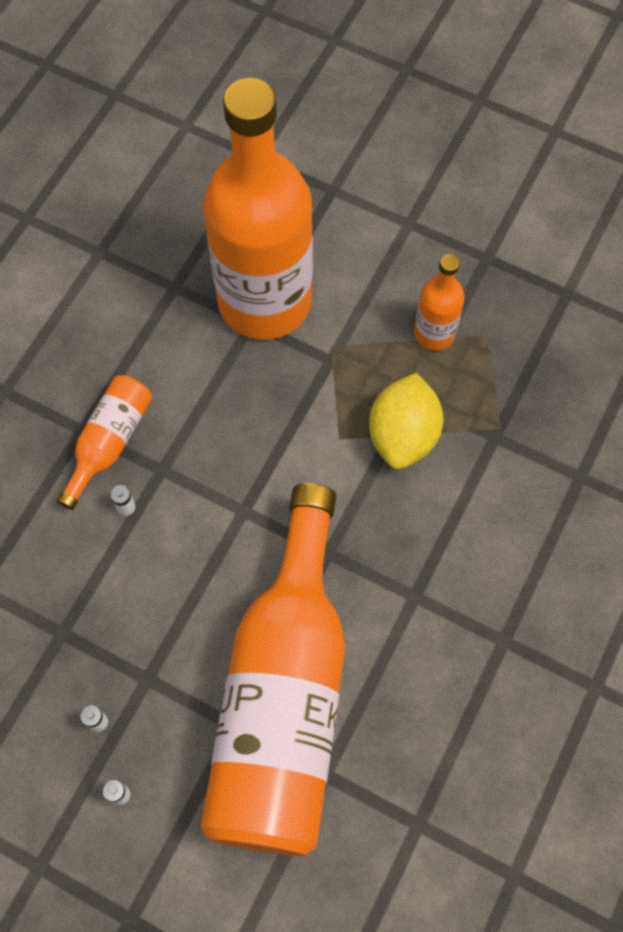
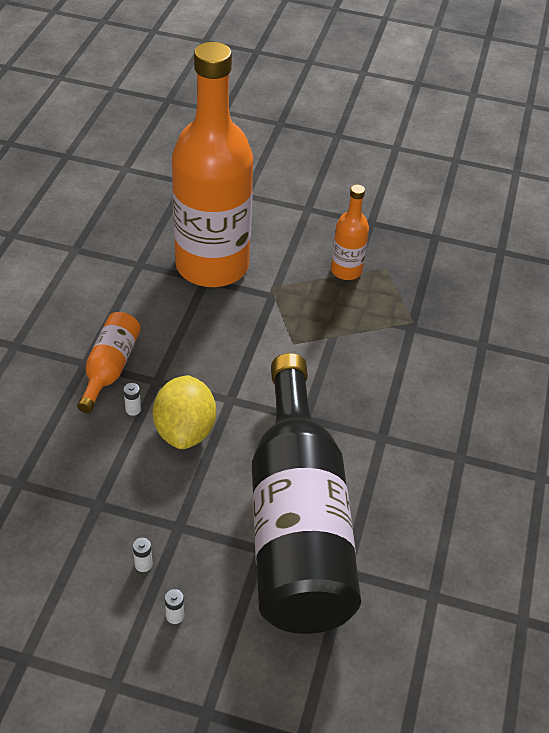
camera: 15 degrees left, 20 degrees down
orange bottle [200,483,345,856] -> black bottle [252,353,361,634]
yellow lemon [369,373,443,469] -> yellow lemon moved to [153,375,216,449]

